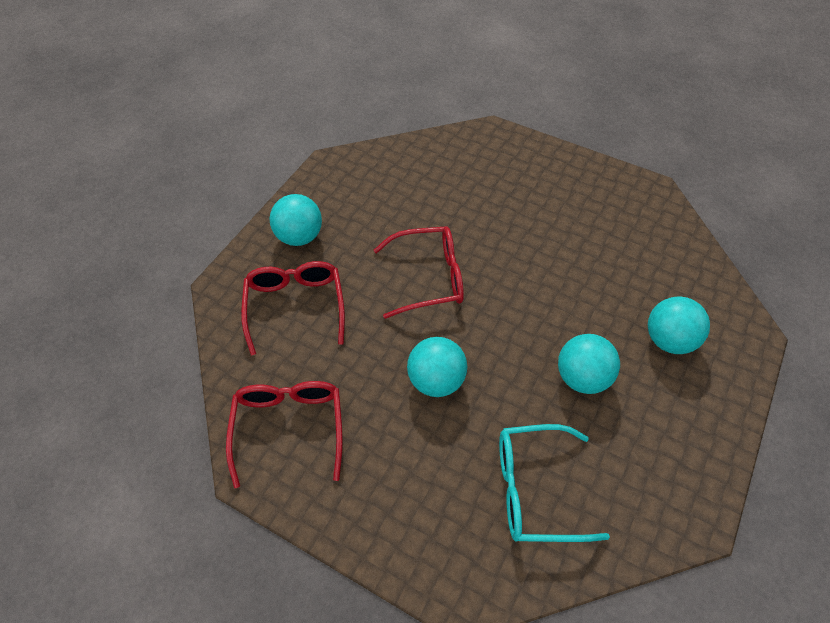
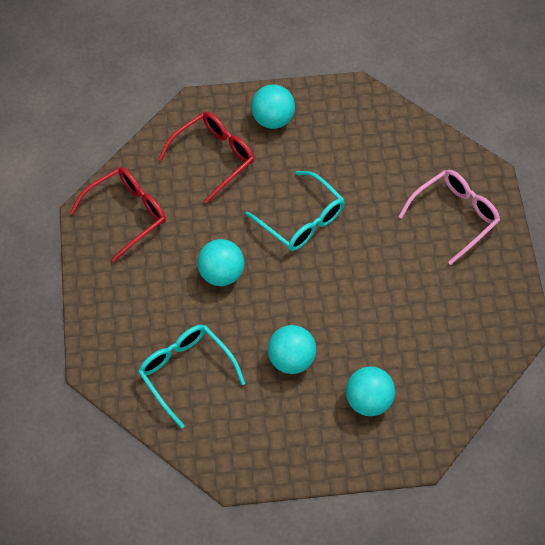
camera: 55 degrees right, 5 degrees up
red glasses [374,226,464,319] -> turquoise glasses [245,171,345,251]
none -> pink glasses [399,170,500,265]

